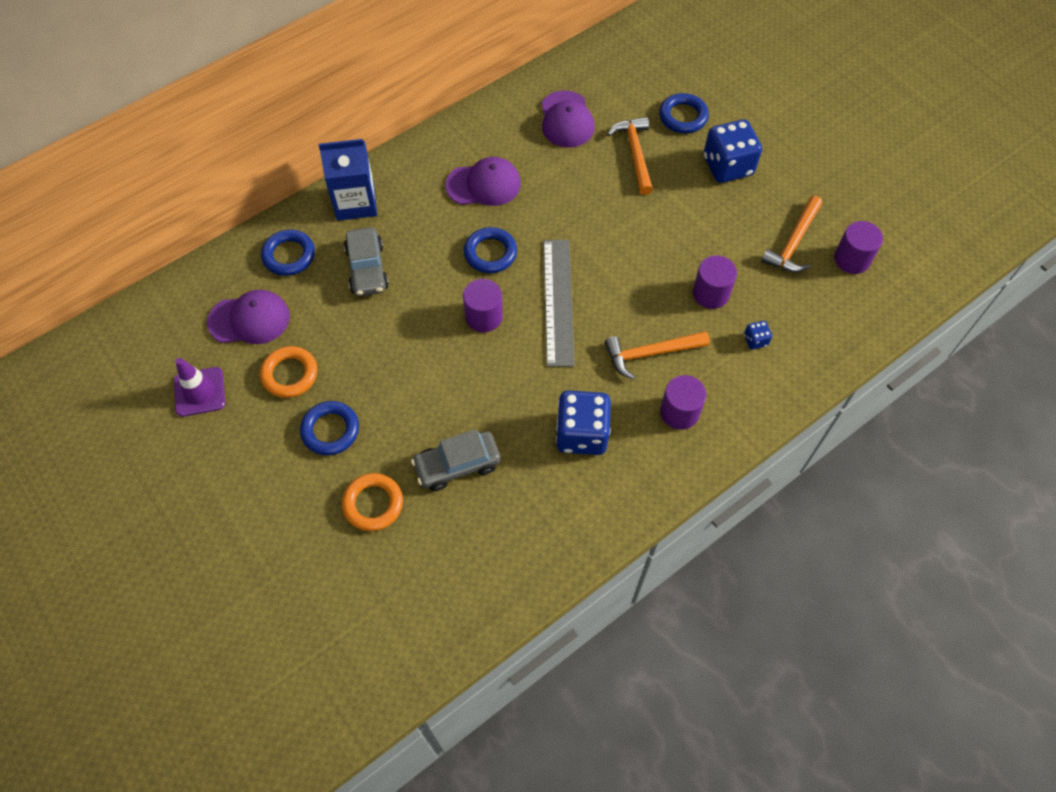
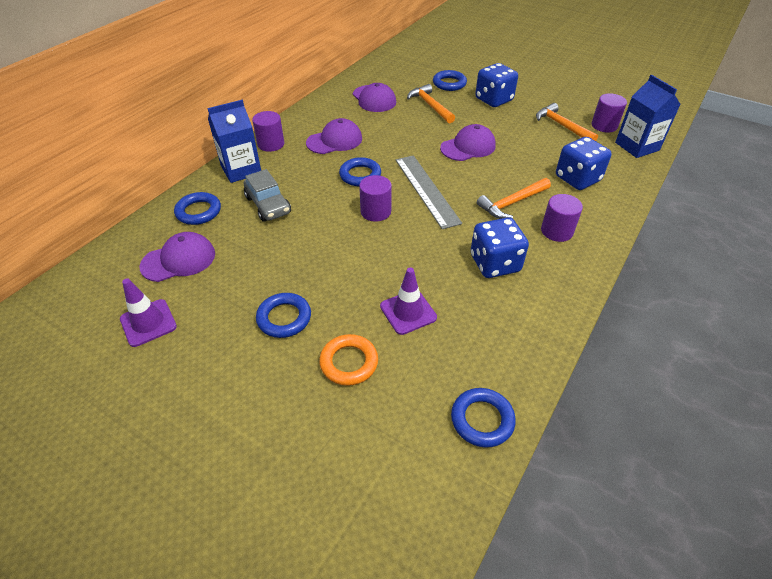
camera: 20 degrees left, 15 degrees down
orange ring [260,346,317,398] -> none
grey car [411,429,501,491] -> purple traffic cone [380,267,437,335]
purple cylinder [693,255,737,309] -> purple cylinder moved to [252,111,284,152]
blue dice [744,321,772,350] -> blue dice [556,137,612,190], size x2.27
orange hammer [761,196,822,273] -> orange hammer turned 135 degrees clockwise [536,103,598,141]
none -> purple cap [440,124,496,161]
none -> blue ring [451,388,516,447]
none -> blue carton [615,75,681,158]

